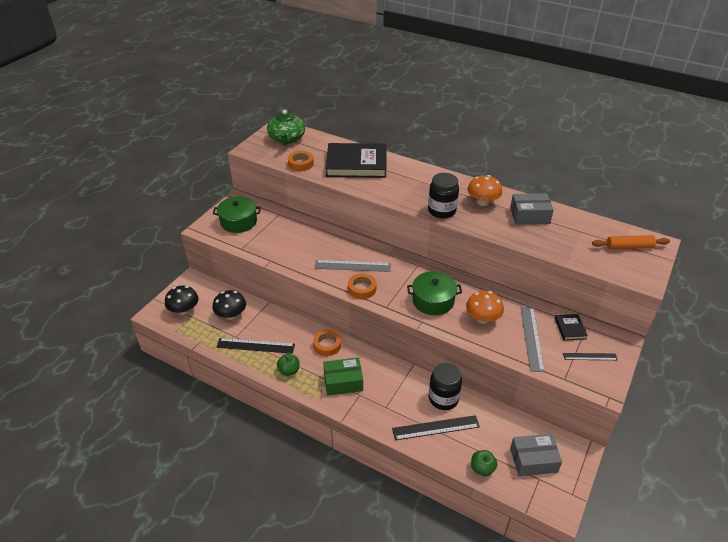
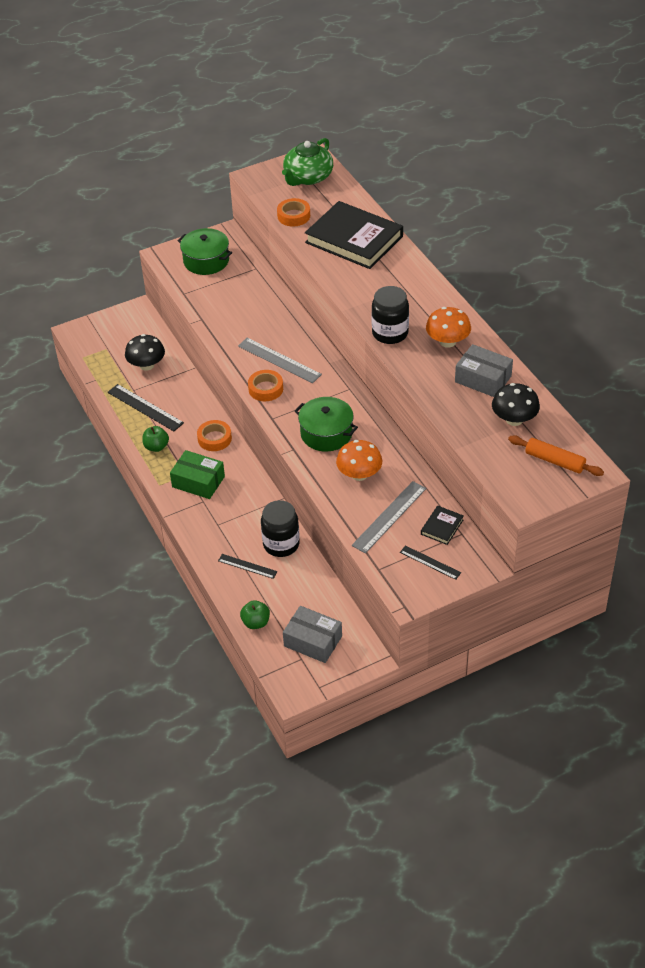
camera: 35 degrees right, 5 degrees up
black mushroom [165,286,198,315] -> black mushroom moved to [492,383,540,426]
black ruler [392,415,480,440] -> black ruler [218,554,278,579], size x0.60

